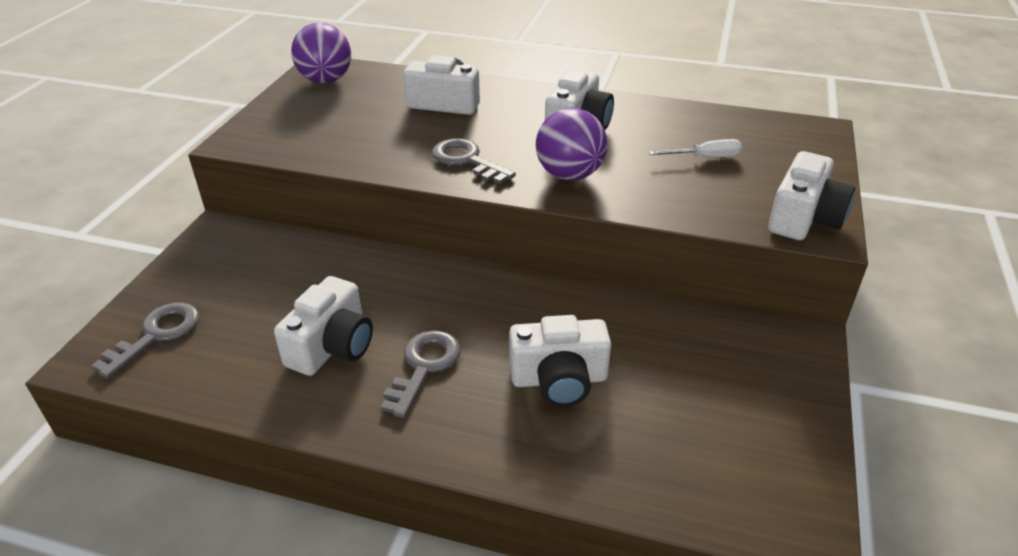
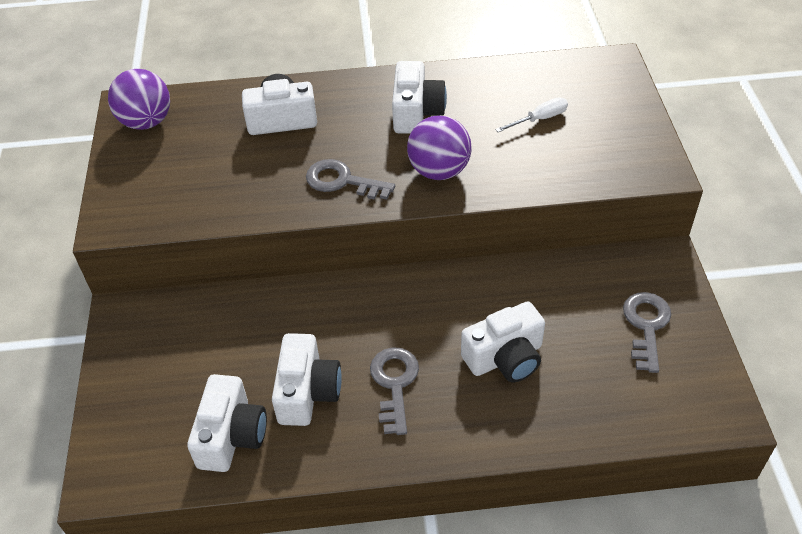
camera: 20 degrees left, 10 degrees up
grey key [91,302,199,379] -> grey key moved to [623,292,671,373]
white camera [768,151,855,240] -> white camera moved to [187,374,267,472]

